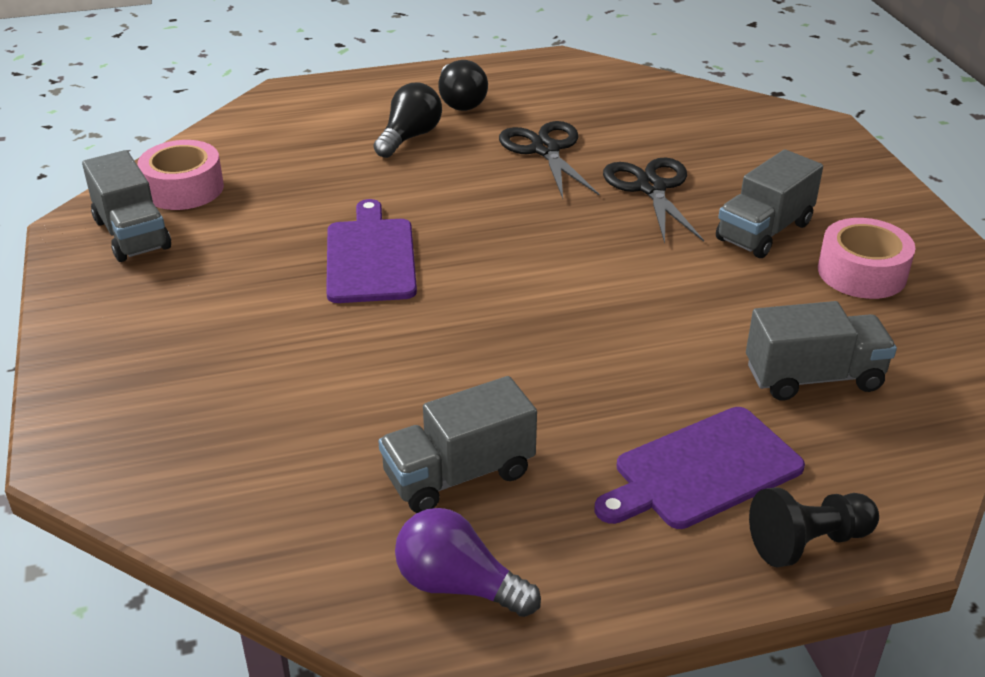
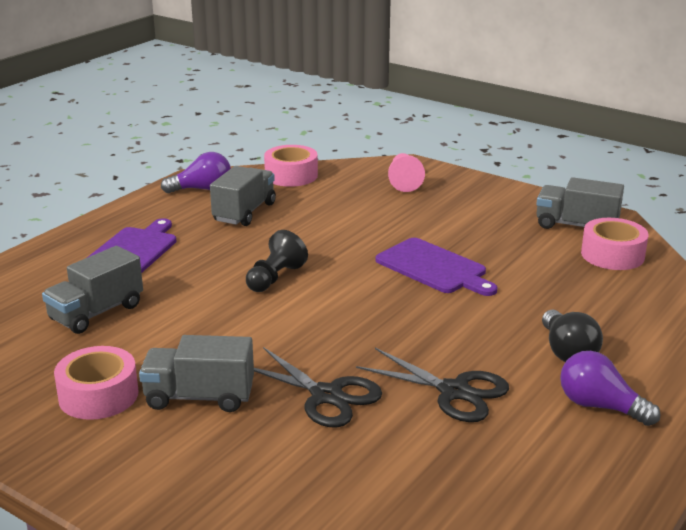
camera: 140 degrees right, 10 degrees down
black light bulb [438,60,488,111] -> purple light bulb [560,351,661,426]
grey truck [716,150,823,258] -> grey truck turned 90 degrees counterclockwise [139,335,254,412]
black pawn [749,487,879,567] -> black pawn moved to [246,230,308,292]
none -> pink tape [264,145,318,187]
none -> pink pawn [388,153,425,192]

